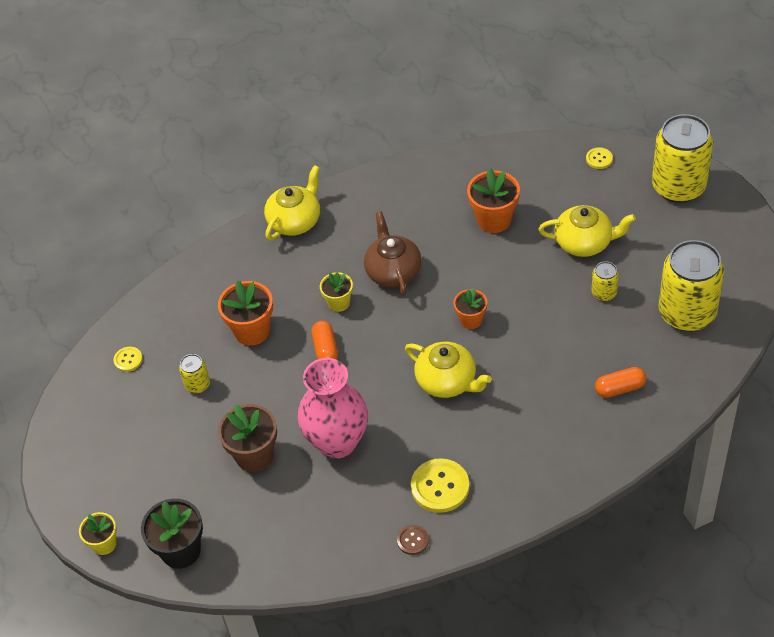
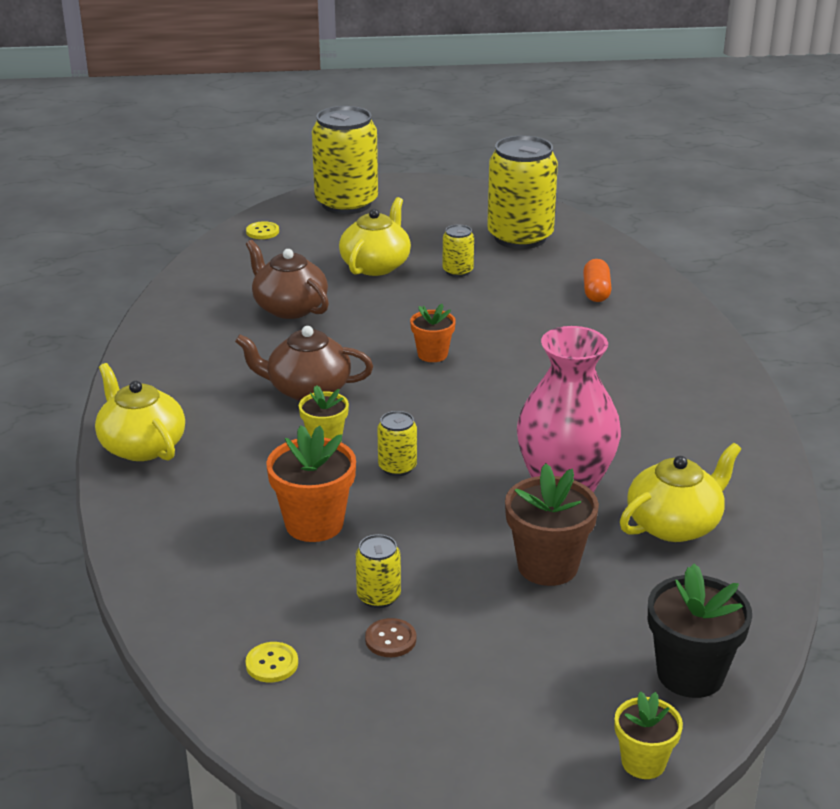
camera: 75 degrees left, 20 degrees down
orange capsule [312,321,338,360] -> yellow can [377,411,417,476]
brown button [397,525,429,555] -> brown button moved to [365,618,416,657]
yellow teapot [405,342,492,398] -> yellow teapot moved to [620,443,741,542]
yellow button [411,458,469,513] -> none
orange flower pot [467,168,520,233] -> brown teapot [246,240,329,319]

